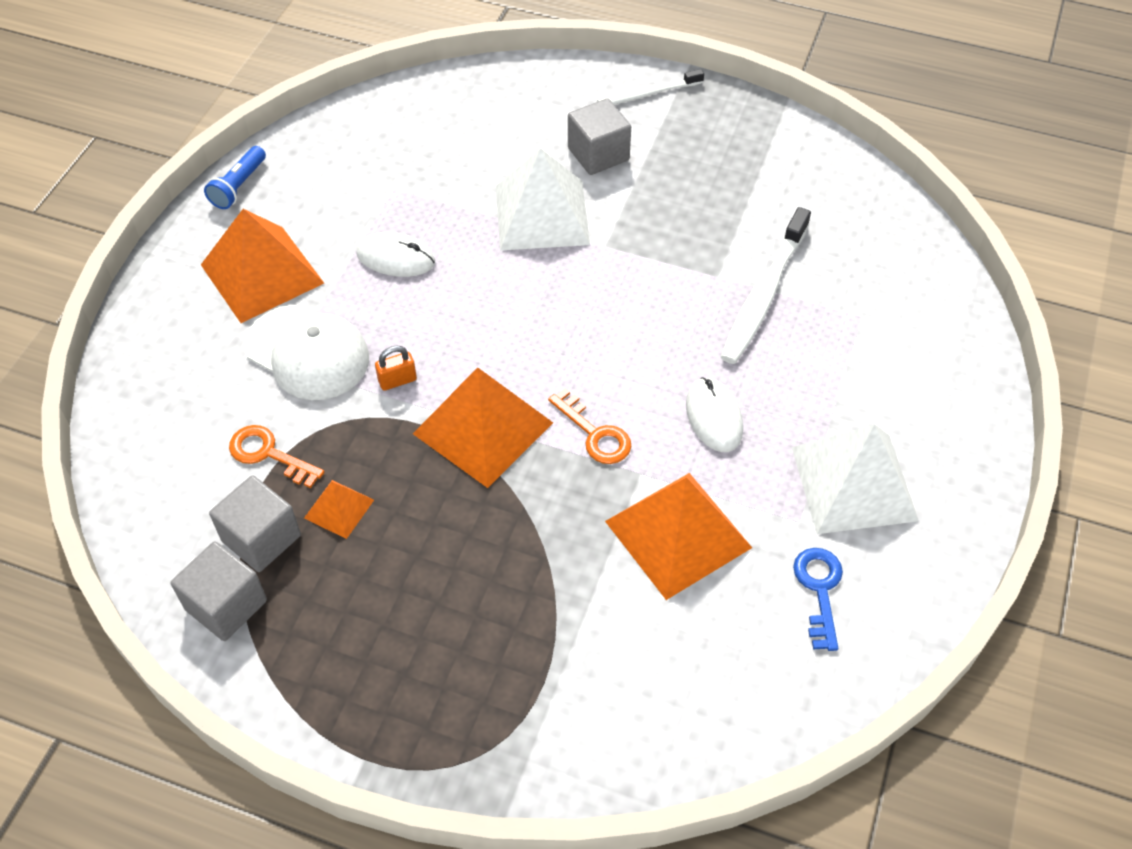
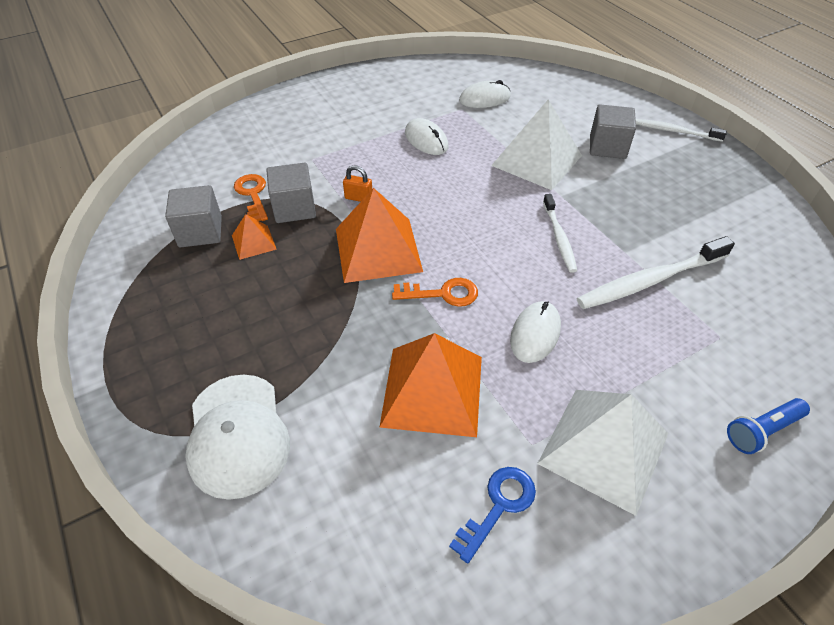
camera: 40 degrees right, 5 degrees down
grey cube [170,541,267,641] -> grey cube moved to [266,163,316,223]
orange pyramid [201,209,324,323] -> none
blue flashlight [204,146,266,209] -> blue flashlight moved to [727,398,810,454]
white cap [244,305,369,400] -> white cap moved to [185,375,290,500]
orange key [548,388,631,464] -> orange key turned 90 degrees counterclockwise [392,278,478,307]
none -> white mouse [459,80,511,108]
none -> white toothbrush [543,194,577,273]

